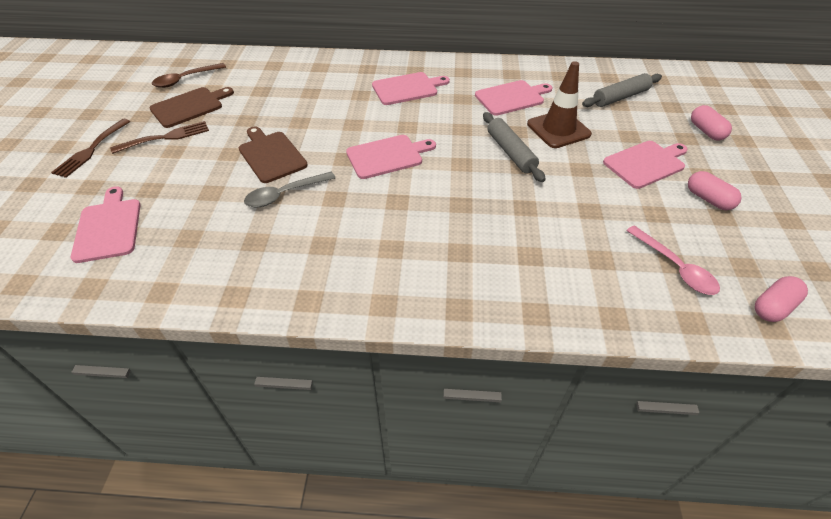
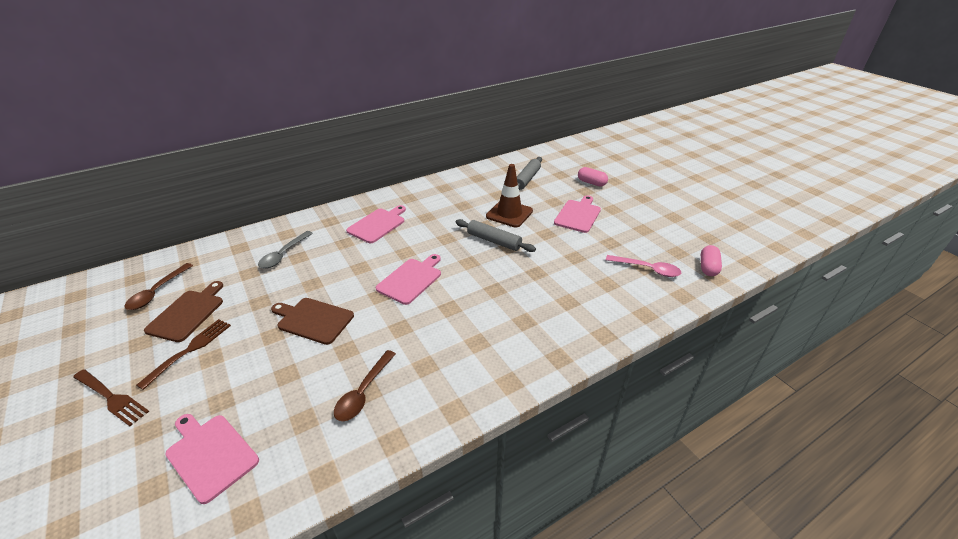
camera: 35 degrees left, 10 degrees down
brown fork [51,119,131,178] -> brown fork turned 45 degrees counterclockwise [73,369,149,426]
grey spoon [244,172,335,208] -> grey spoon moved to [258,231,313,269]
pink cutting board [475,80,552,116] -> none
pink capsule [688,171,742,210] -> none
none -> brown spoon [334,350,396,421]

